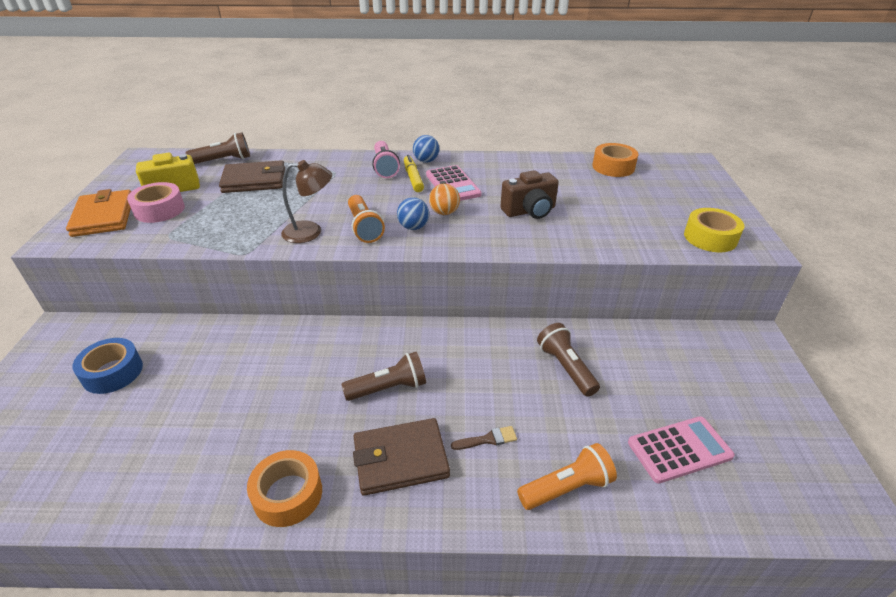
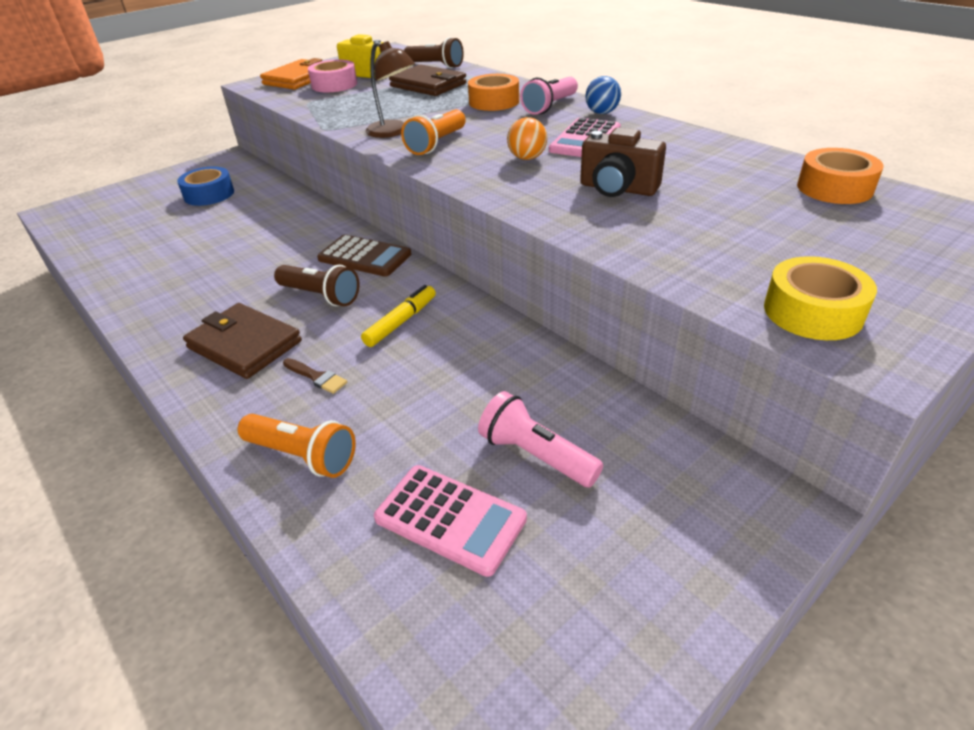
camera: 50 degrees right, 0 degrees up
orange tape [247,450,322,527] -> orange tape moved to [468,74,519,111]
blue ball [397,197,429,230] -> none
yellow marker [404,155,424,192] -> yellow marker moved to [361,285,436,347]
brown flashlight [537,323,600,397] -> none
none -> brown calculator [317,234,411,277]
none -> pink flashlight [478,391,603,487]

